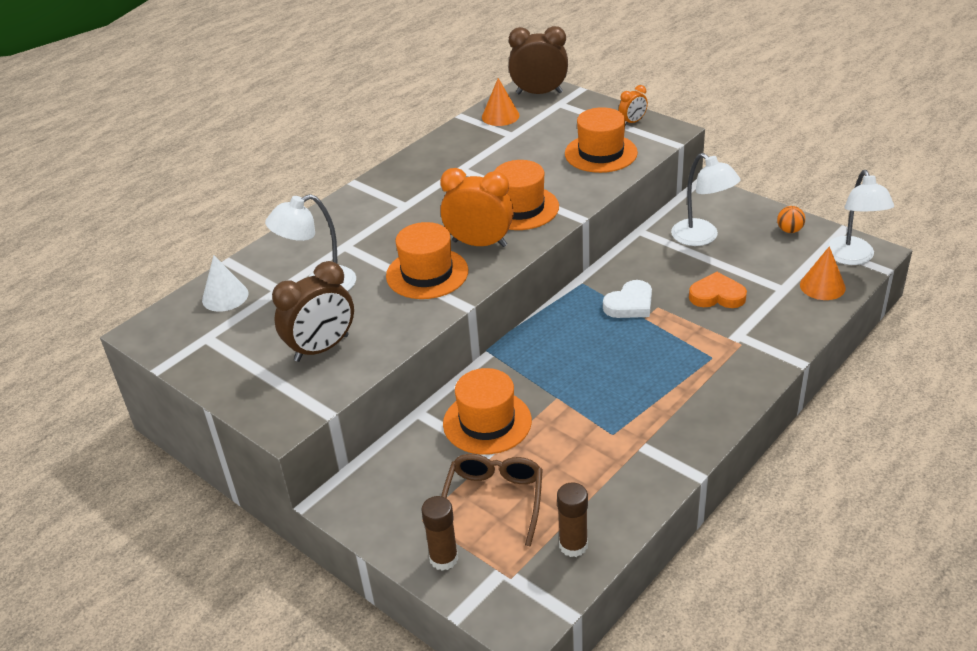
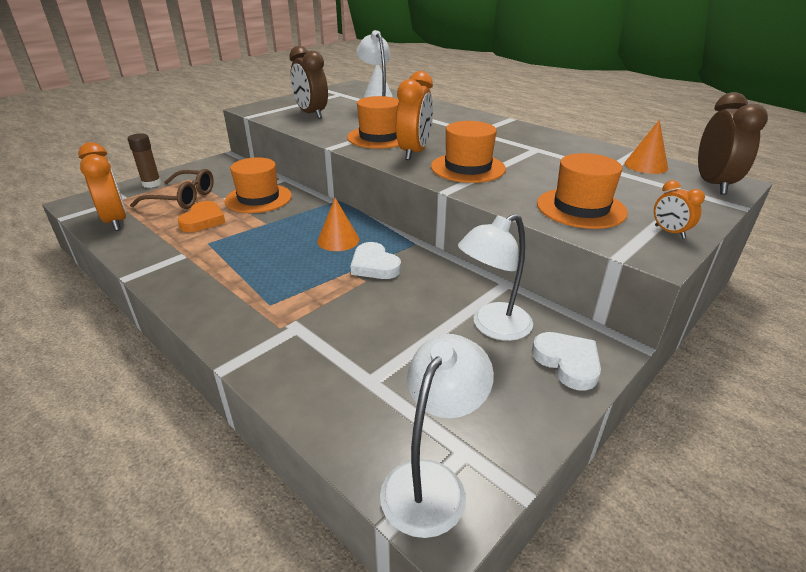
camera: 90 degrees right, 5 degrees down
brown glue stick [557,482,588,557] -> orange clock [78,142,126,231]
orange heart [689,272,747,308] -> orange heart moved to [178,201,226,232]
orange ball [777,206,805,233] -> none
orange cone [800,246,846,300] -> orange cone moved to [317,198,359,251]
white lamp [825,170,894,265] -> white lamp turned 120 degrees clockwise [380,334,494,538]
none -> white heart [532,332,601,391]

